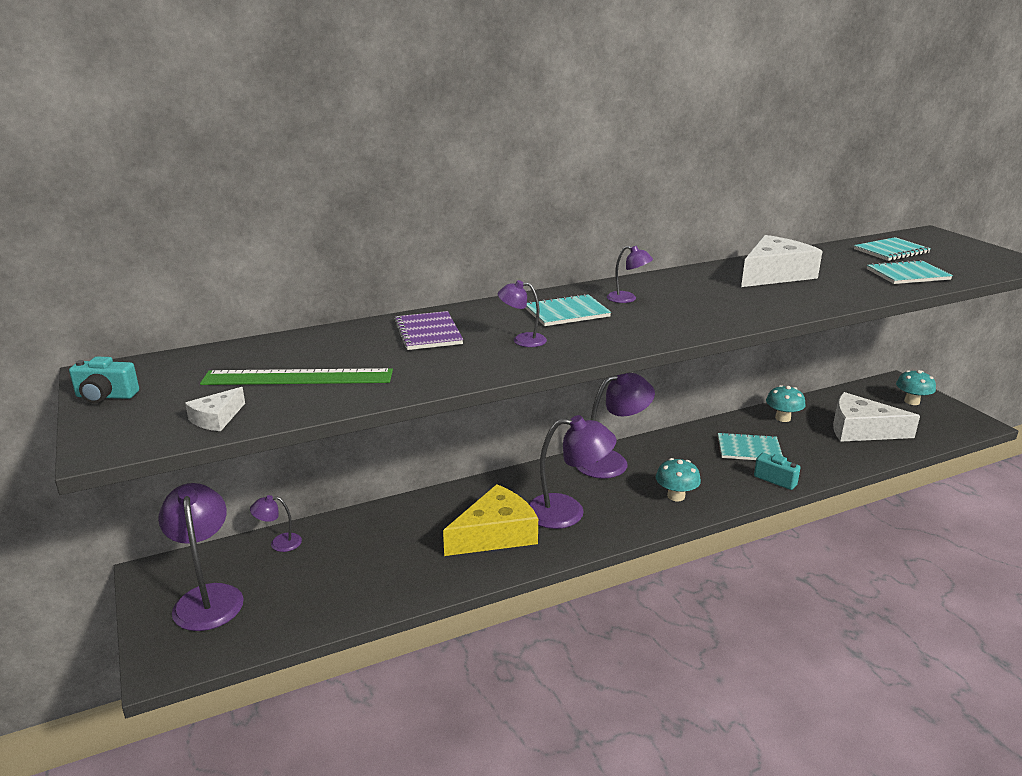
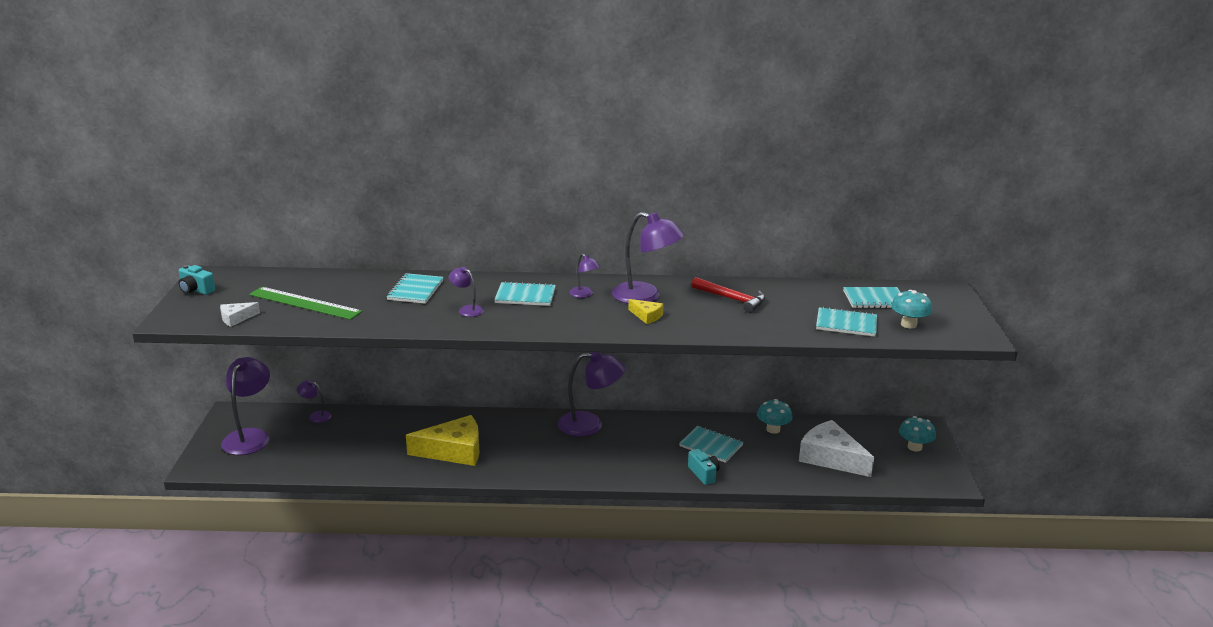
camera: 25 degrees right, 0 degrees up
purple notebook [394,311,463,350] -> turquoise notebook [386,273,444,304]
purple lamp [528,415,616,529] -> purple lamp moved to [612,212,685,304]
turquoise mushroom [656,458,701,501] -> turquoise mushroom moved to [891,290,932,329]
white cheese [741,235,823,287] -> red hammer [691,277,765,313]
none -> yellow cheese [628,299,664,324]

